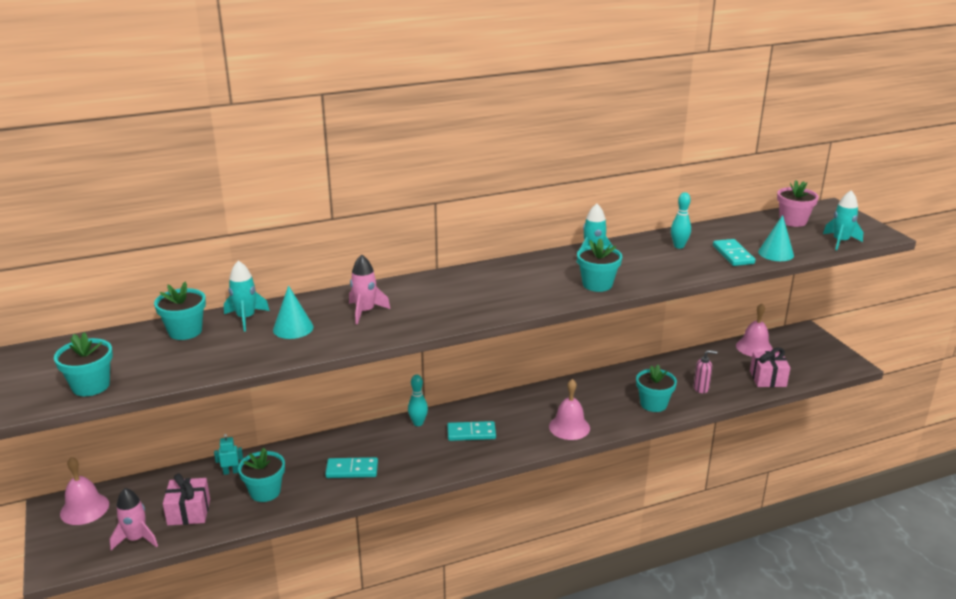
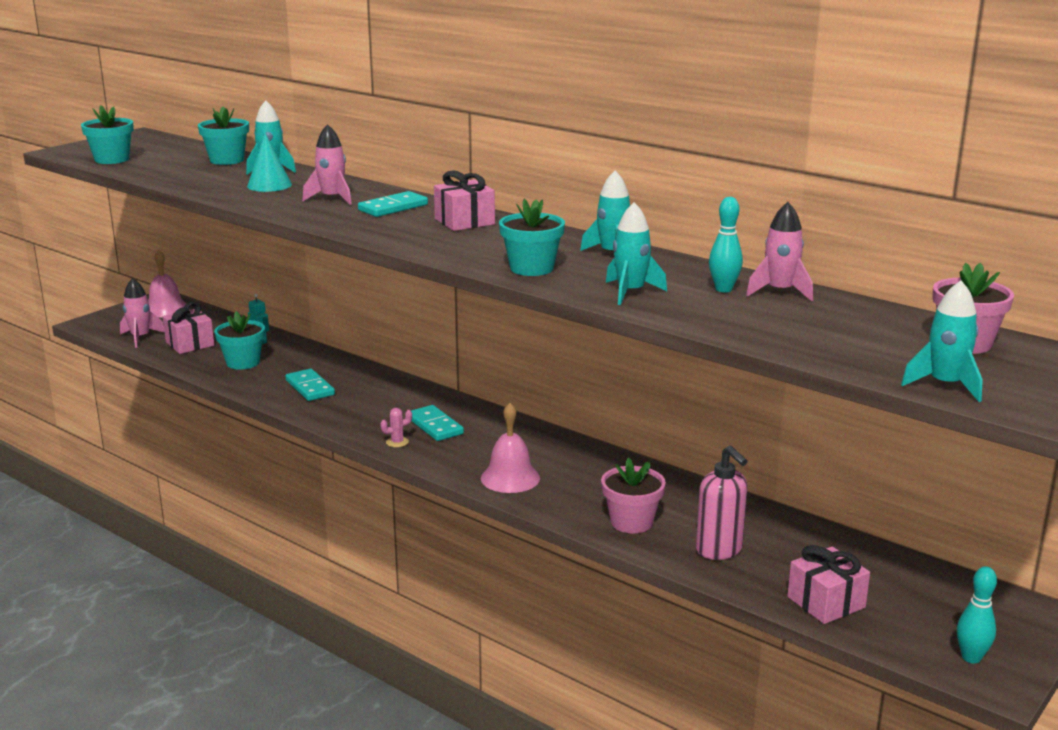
camera: 60 degrees right, 5 degrees down
turquoise bowling pin [408,374,428,426] -> turquoise bowling pin moved to [957,566,997,663]
turquoise flower pot [636,365,677,412] -> pink flower pot [601,458,666,533]
pink soap dispenser [694,350,717,393] -> pink soap dispenser [696,445,748,560], size x1.54
turquoise domino [713,239,755,266] -> turquoise domino moved to [358,191,428,217]
pink bell [736,303,773,357] -> none
turquoise cone [758,215,794,261] -> none
none -> pink cactus [380,408,412,447]
none -> pink gift [434,170,495,231]
none -> turquoise rocket [606,202,667,305]
none -> pink rocket [746,202,813,301]

